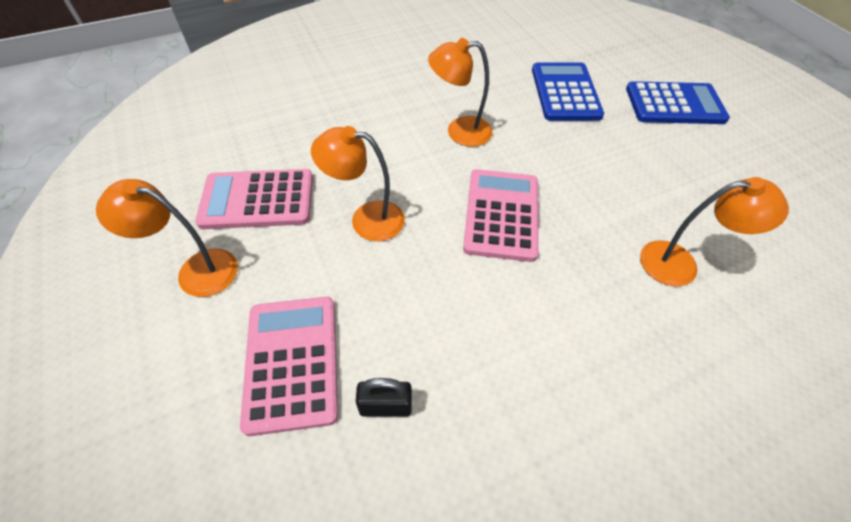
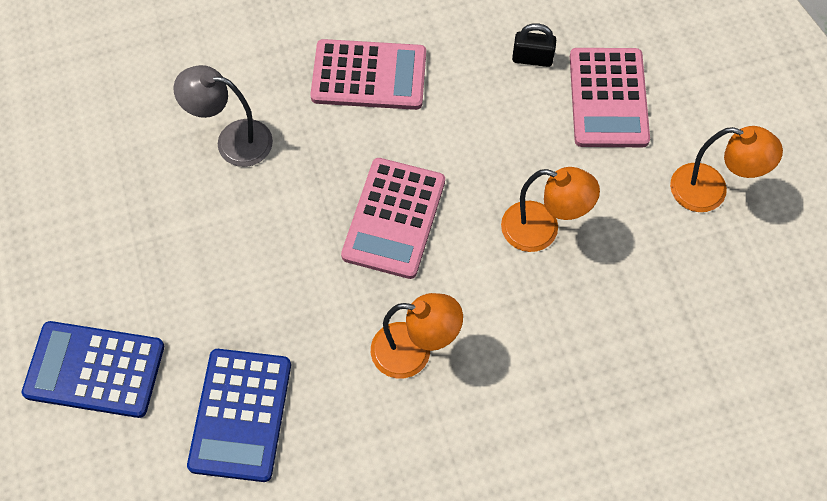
camera: 170 degrees left, 10 degrees up
pink calculator [195,169,313,229] -> pink calculator moved to [310,39,426,110]
orange lamp [640,177,789,286] -> grey lamp [173,65,273,167]

